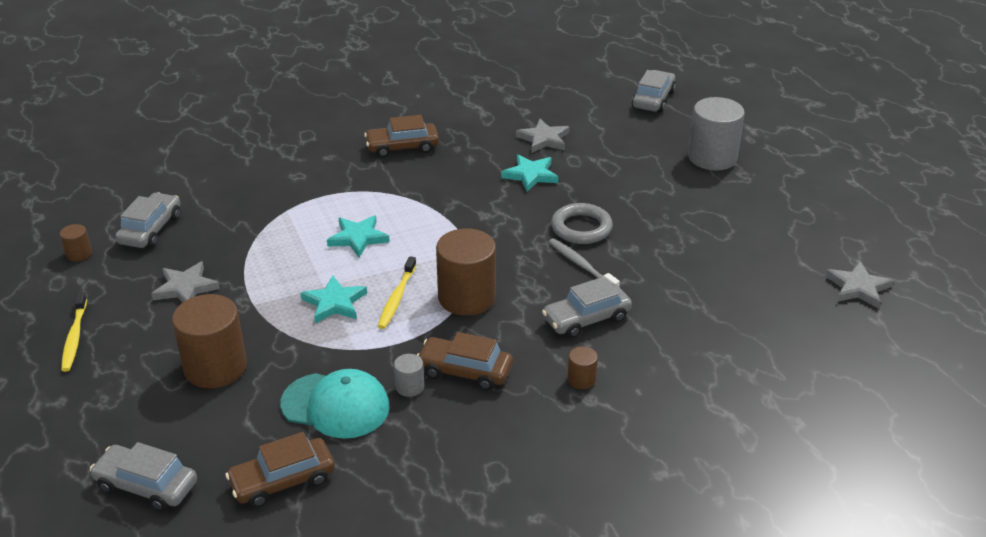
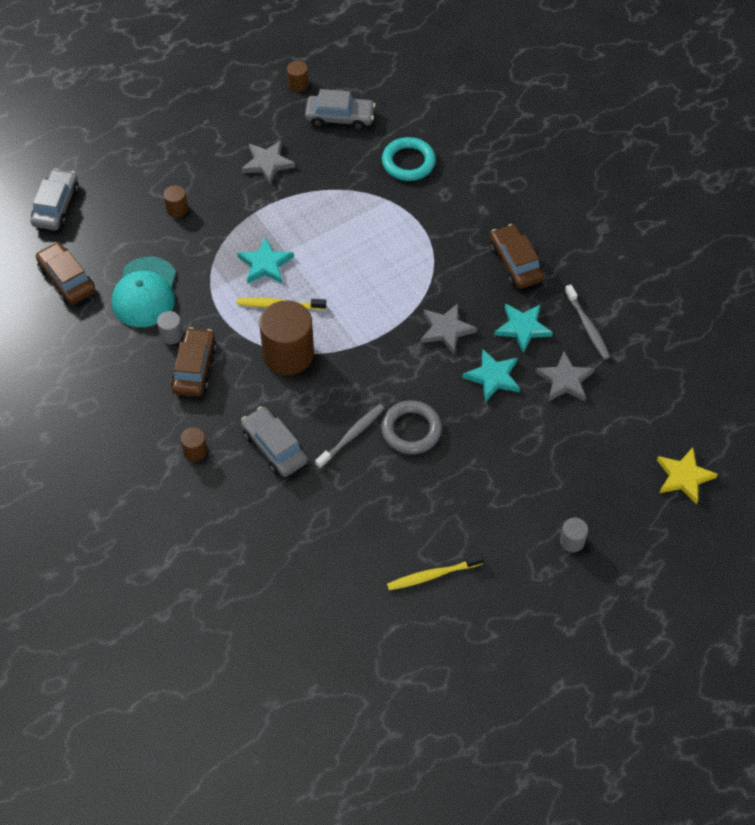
camera: 80 degrees right, 20 degrees up
yellow toothbrush [61,292,87,372] -> yellow toothbrush moved to [387,554,484,590]
brown cylinder [172,294,247,388] -> brown cylinder [164,185,188,218], size x0.45
turquoise star [327,215,390,257] -> turquoise star moved to [494,304,553,353]
grey car [632,70,676,112] -> yellow star [657,448,718,504]
grey cylinder [688,97,745,170] -> grey cylinder [560,518,588,552], size x0.45
grey star [825,261,894,309] -> grey star moved to [421,303,477,354]
none -> turquoise ring [382,137,436,181]
none -> grey toothbrush [565,285,610,360]

